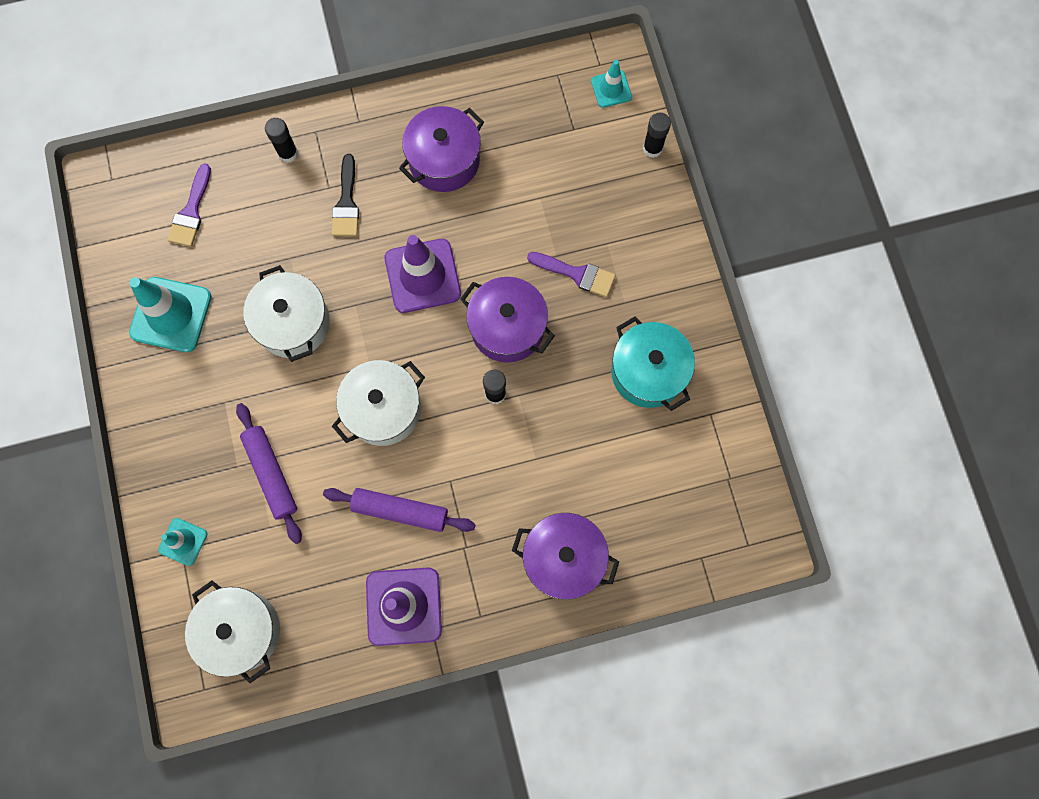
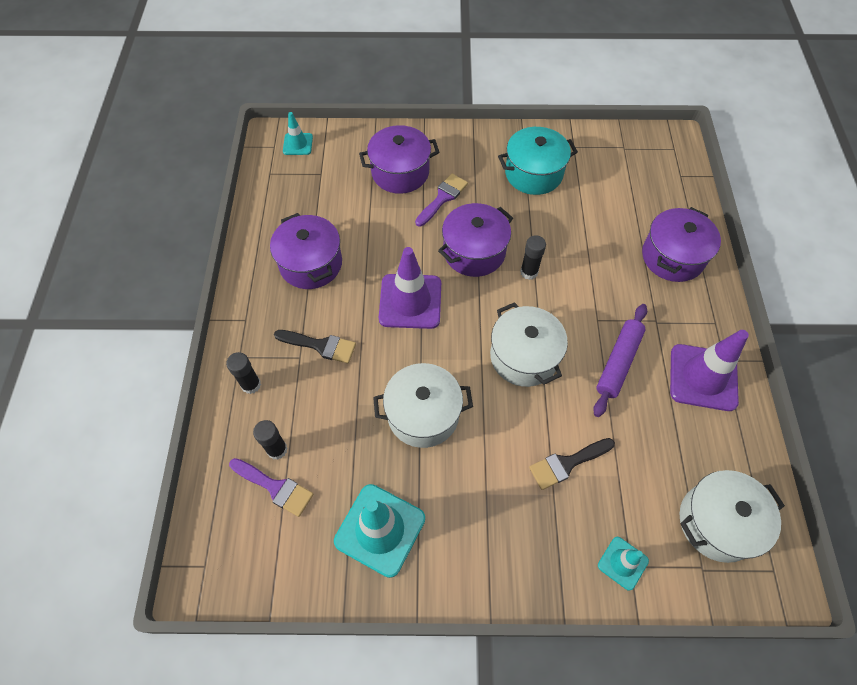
camera: 75 degrees left, 15 degrees down
purple rolling pin [236,403,302,544] -> black brush [529,438,615,490]
black glue stick [643,113,671,158] -> black glue stick moved to [253,420,288,460]
none -> purple pot [359,125,439,194]

